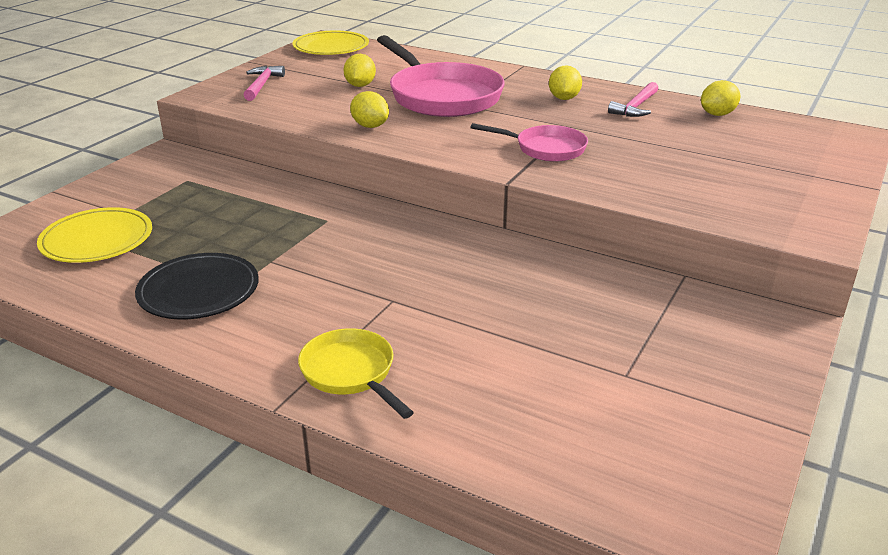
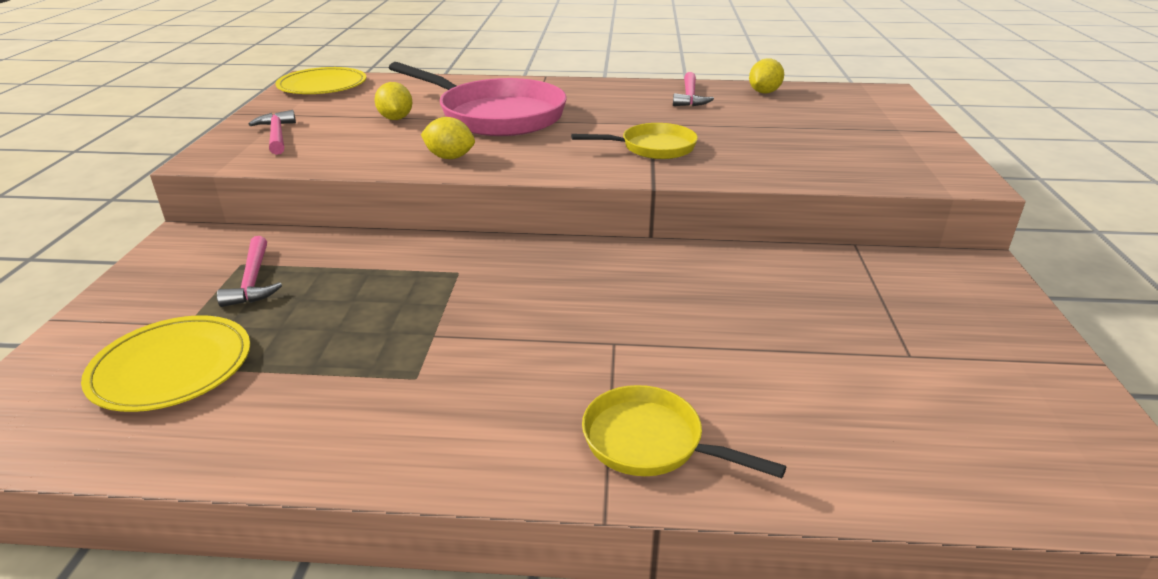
camera: 25 degrees left, 0 degrees up
black plate [135,253,259,319] -> none
pink pan [470,123,588,162] -> yellow pan [571,123,698,159]
yellow lemon [549,65,582,100] -> none
none -> pink hammer [217,236,282,307]

